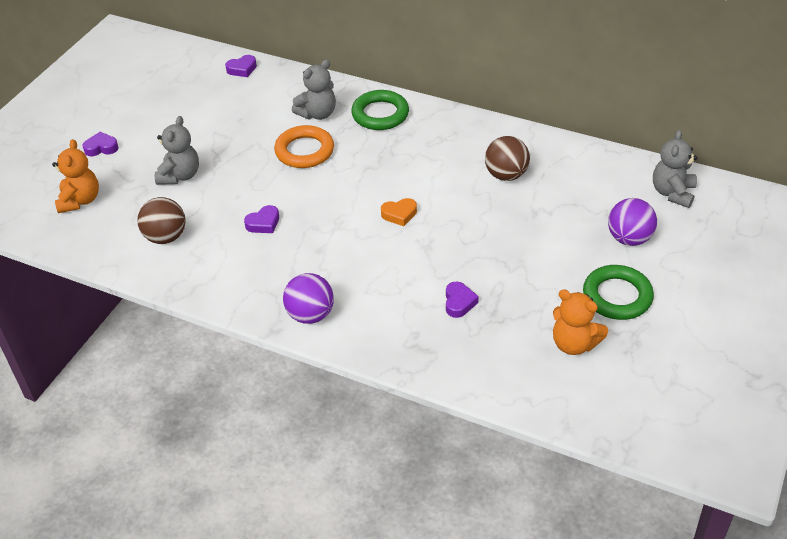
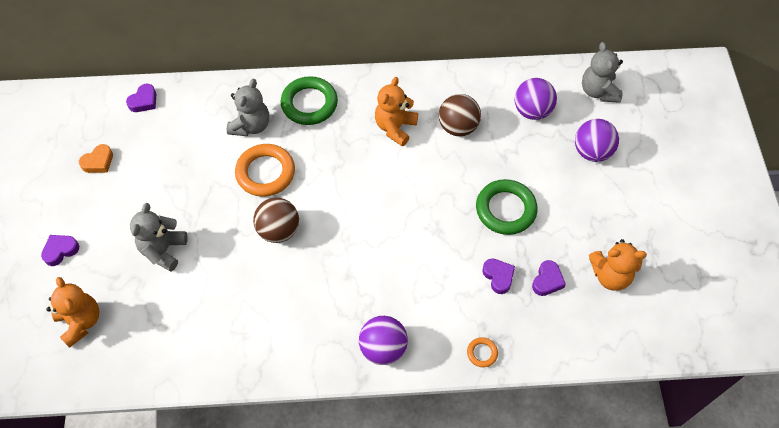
camera: 30 degrees left, 15 degrees up
brown ball [137,197,186,244] -> brown ball moved to [253,198,299,243]
grey teddy bear [155,116,199,185] -> grey teddy bear turned 150 degrees counterclockwise [130,203,187,272]
purple heart [244,205,279,233] -> purple heart moved to [532,260,566,296]
orange heart [381,198,417,226] -> orange heart moved to [79,144,113,173]
green ring [583,265,654,320] -> green ring moved to [476,179,538,235]
none -> orange teddy bear [375,77,418,146]
none -> orange ring [467,337,498,367]
none -> purple ball [515,78,557,120]

